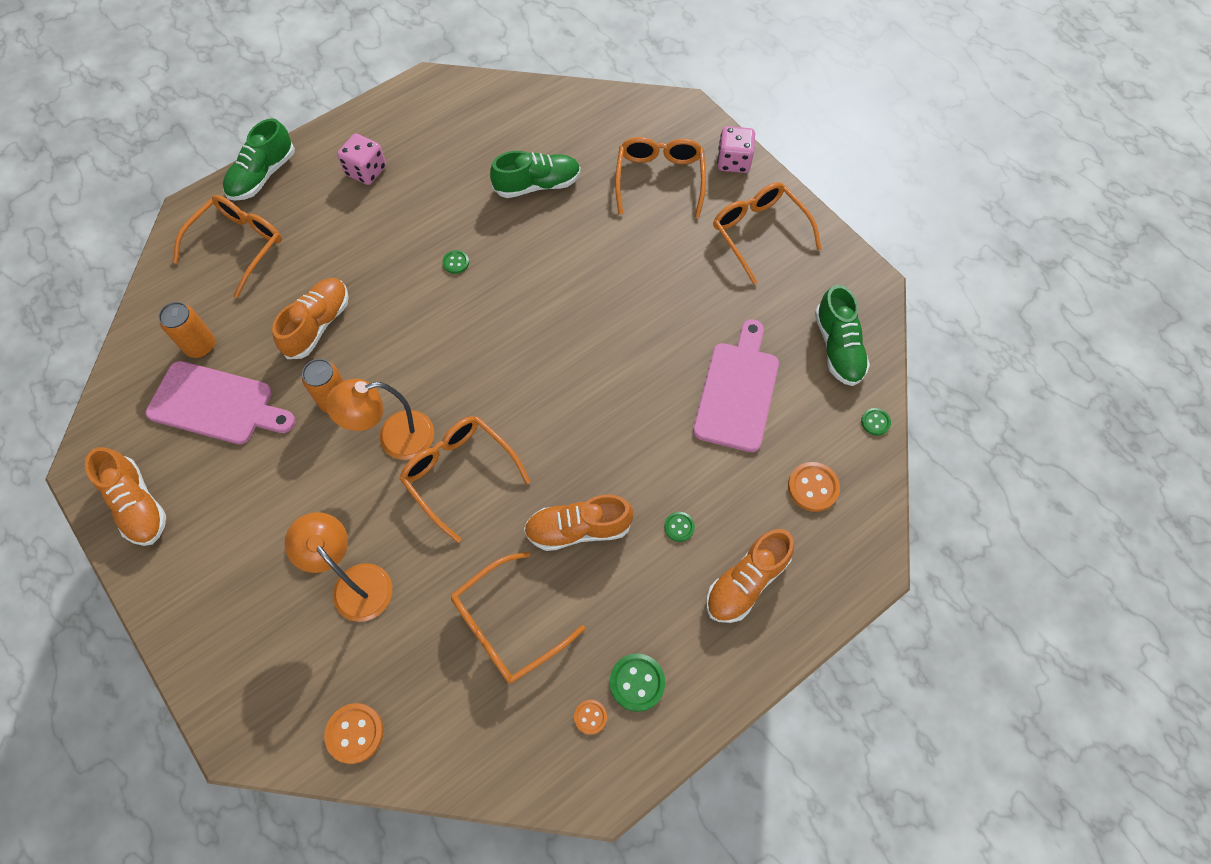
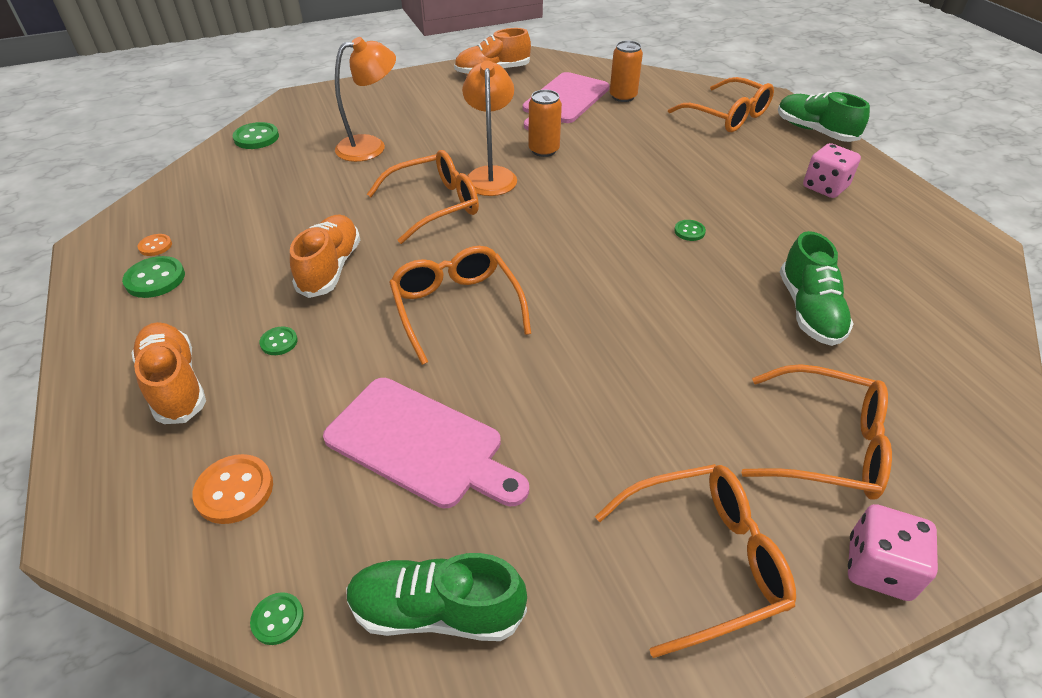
camera: 105 degrees right, 20 degrees down
orange shoe [272,278,349,359] -> none
orange button [324,703,384,764] -> green button [233,122,279,149]
orange glasses [451,552,585,683] -> orange glasses moved to [389,246,531,365]

